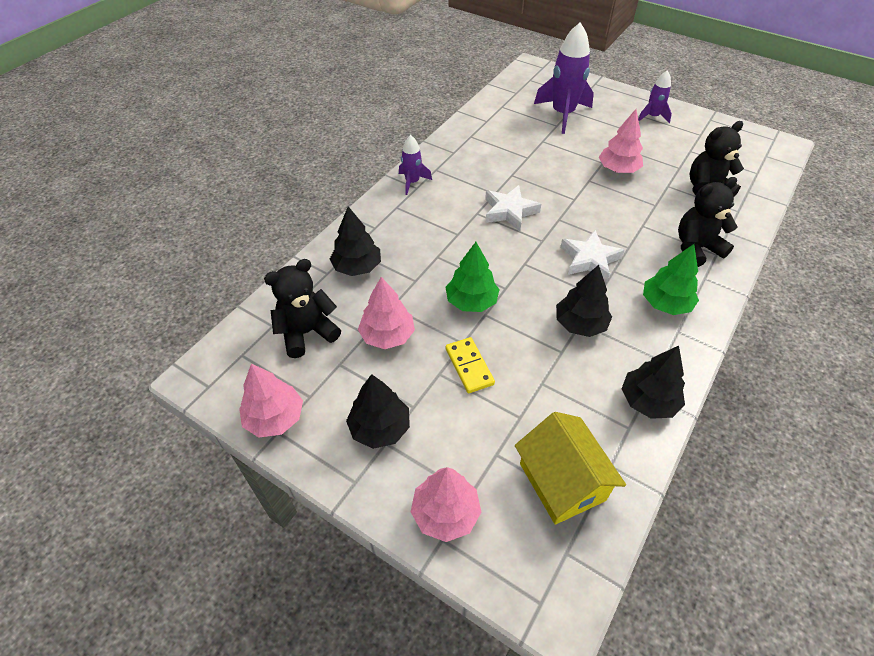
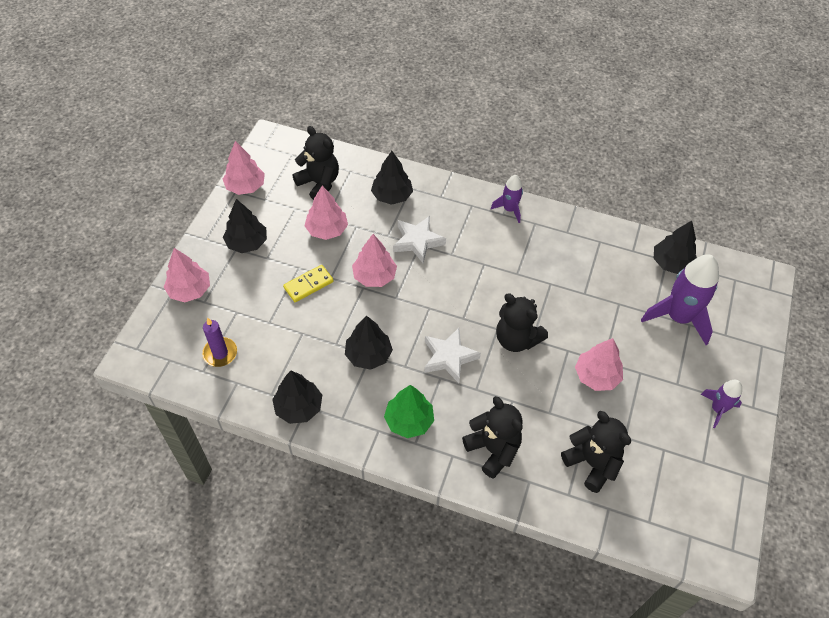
camera: 75 degrees right, 5 degrees up
green tree [446,242,500,312] -> pink tree [352,234,397,287]
white star [485,185,541,231] -> white star moved to [393,216,446,263]
yellow house [515,412,626,525] -> purple candle [202,318,237,367]
none -> black teddy bear [496,294,548,352]
none -> black tree [654,221,697,274]

